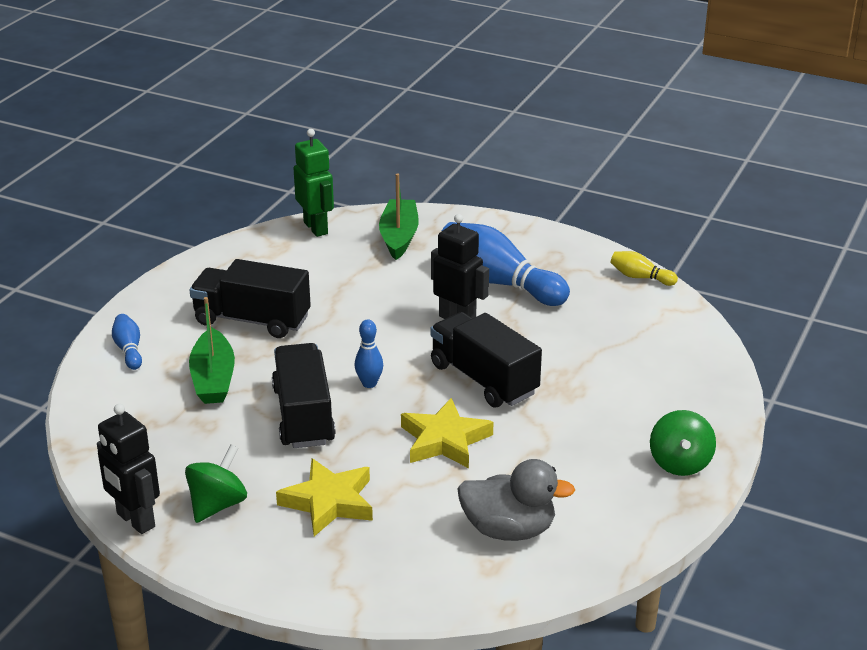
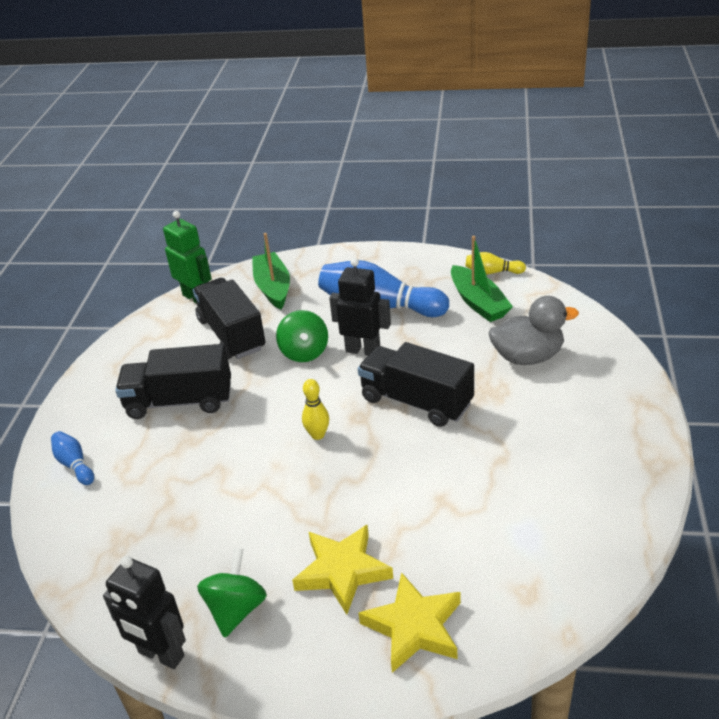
camera: 15 degrees left, 5 degrees up
green boat [189,297,235,404] -> green boat moved to [451,236,513,322]
black truck [272,343,336,448] -> black truck moved to [193,278,265,359]
blue bowling pin [354,319,383,388] -> yellow bowling pin [302,379,329,440]
yellow star [401,398,493,468] -> yellow star moved to [359,572,461,673]
grey duck [457,459,575,541] -> grey duck moved to [489,296,579,365]
green spinning top [650,410,716,476] -> green spinning top moved to [276,310,328,362]

